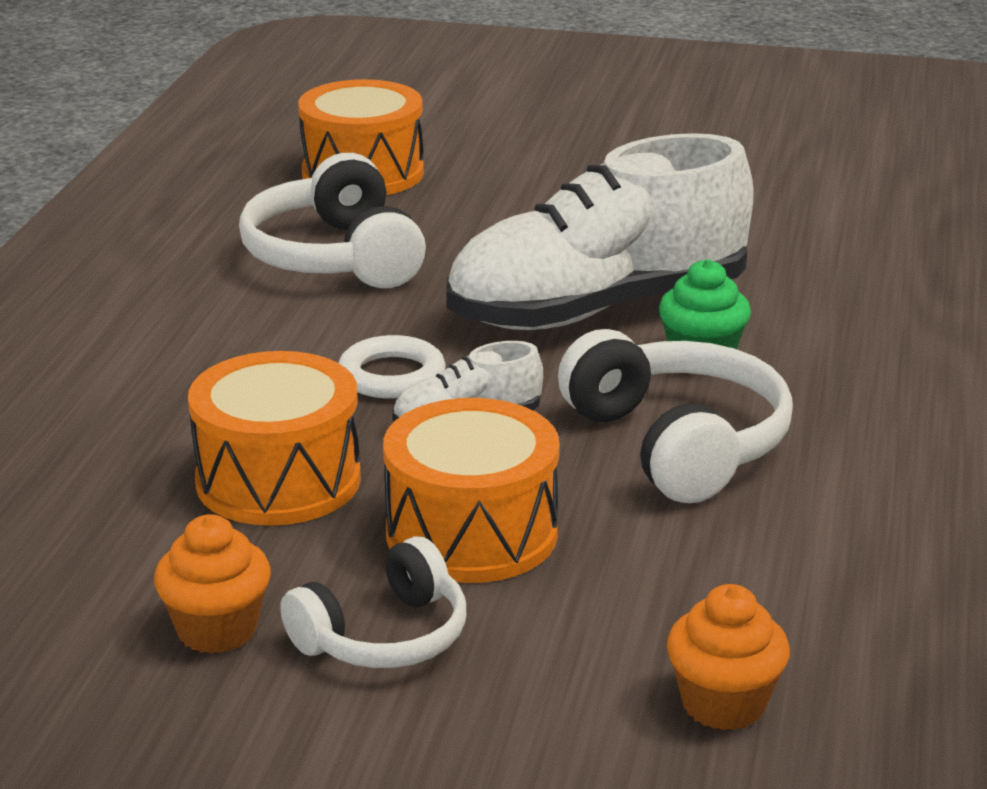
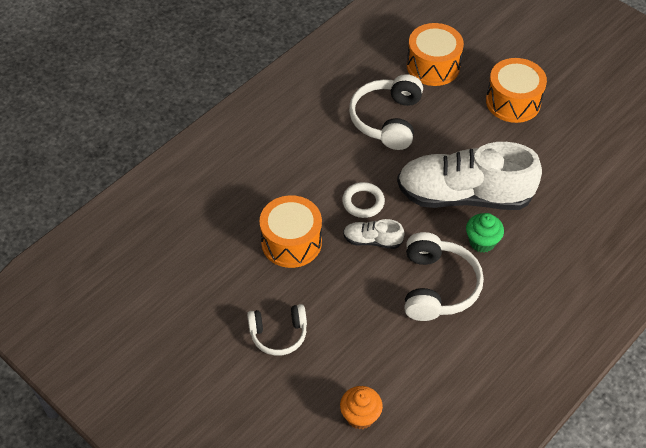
camera: 30 degrees right, 25 degrees up
orange cupcake [154,514,271,654] -> none
orange drum [383,398,560,583] -> orange drum moved to [486,58,547,123]

